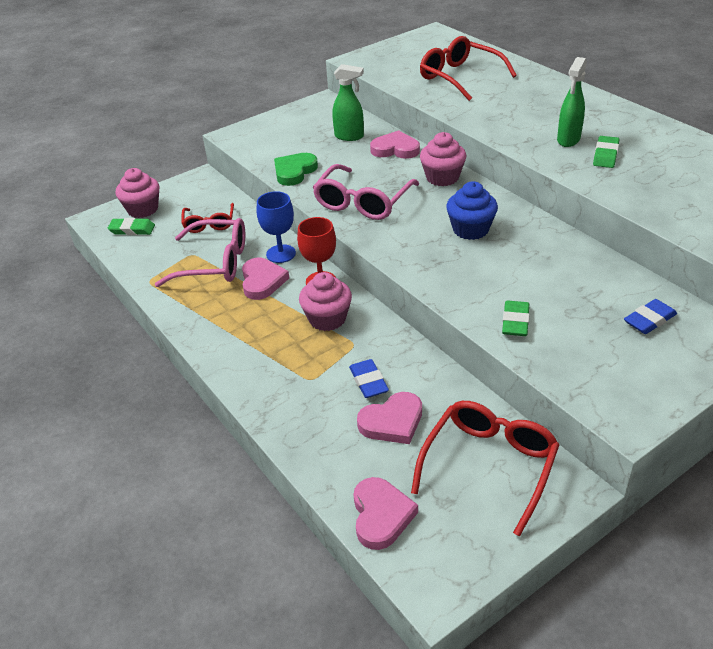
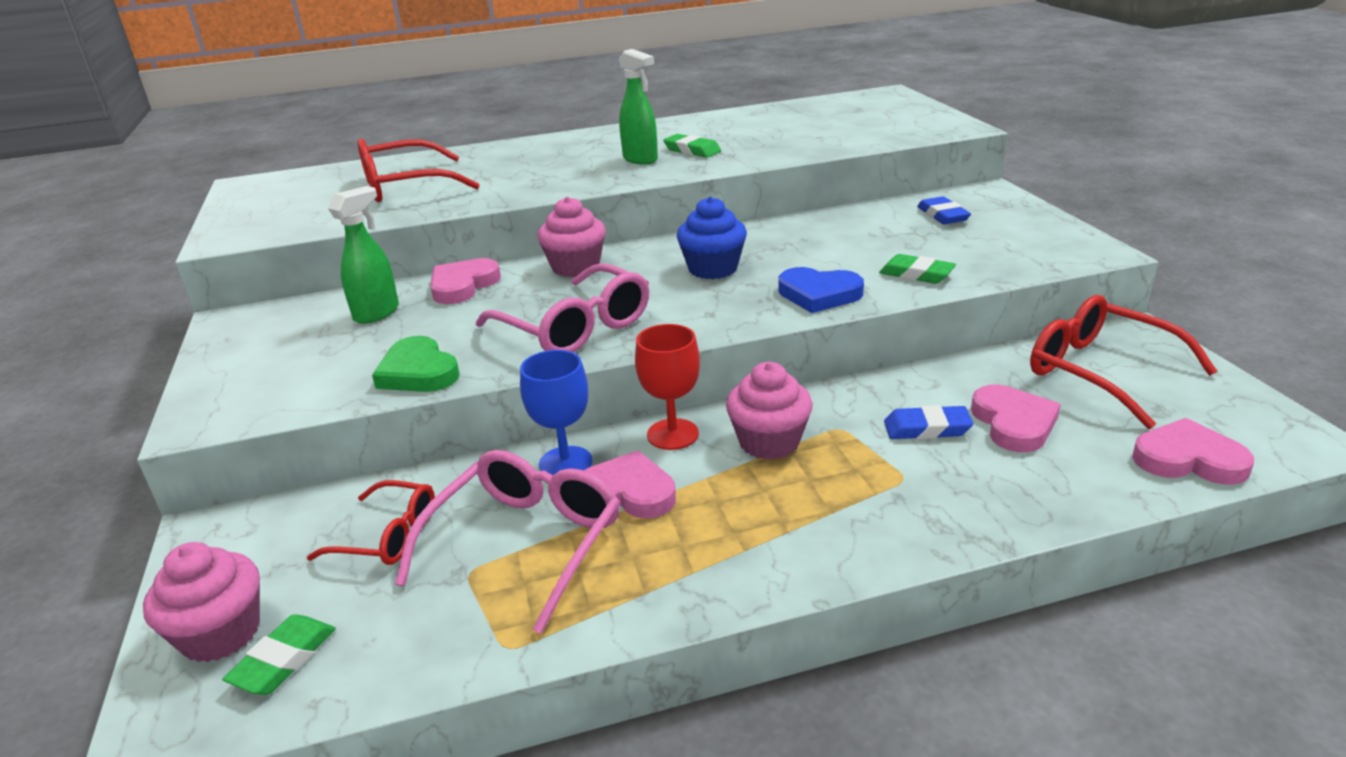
camera: 70 degrees left, 10 degrees down
none -> blue heart [779,267,864,313]

